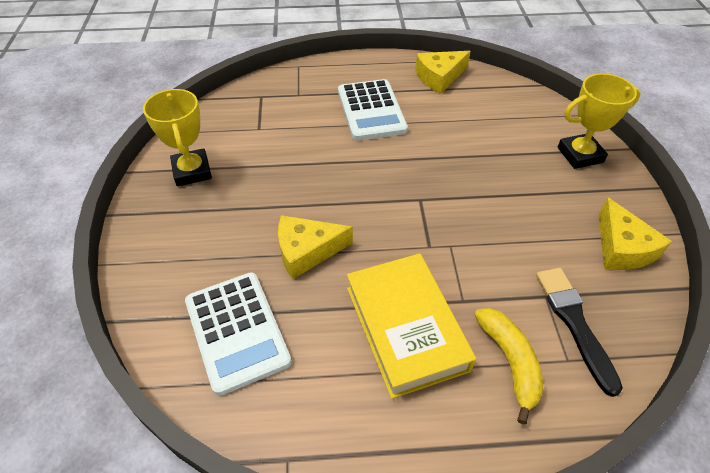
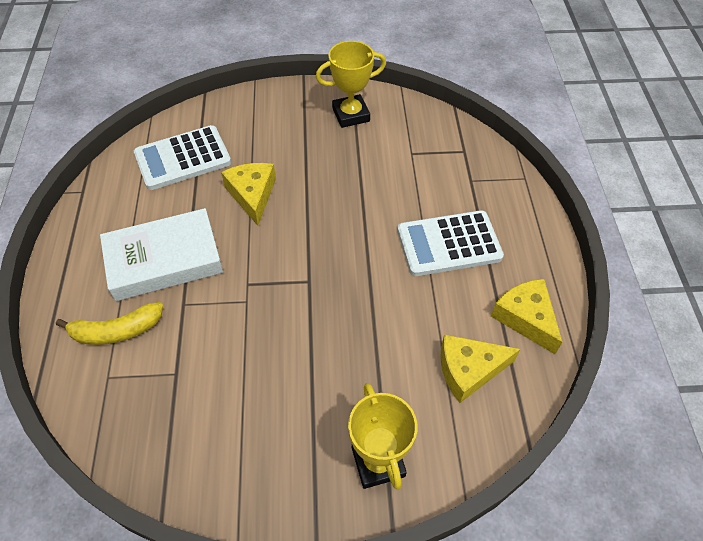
camera: 90 degrees right, 5 degrees up
yellow book [347,253,476,399] -> white book [100,208,223,301]
black brush [536,268,623,397] -> none
yellow cheese [599,198,672,270] -> yellow cheese moved to [440,334,520,403]

